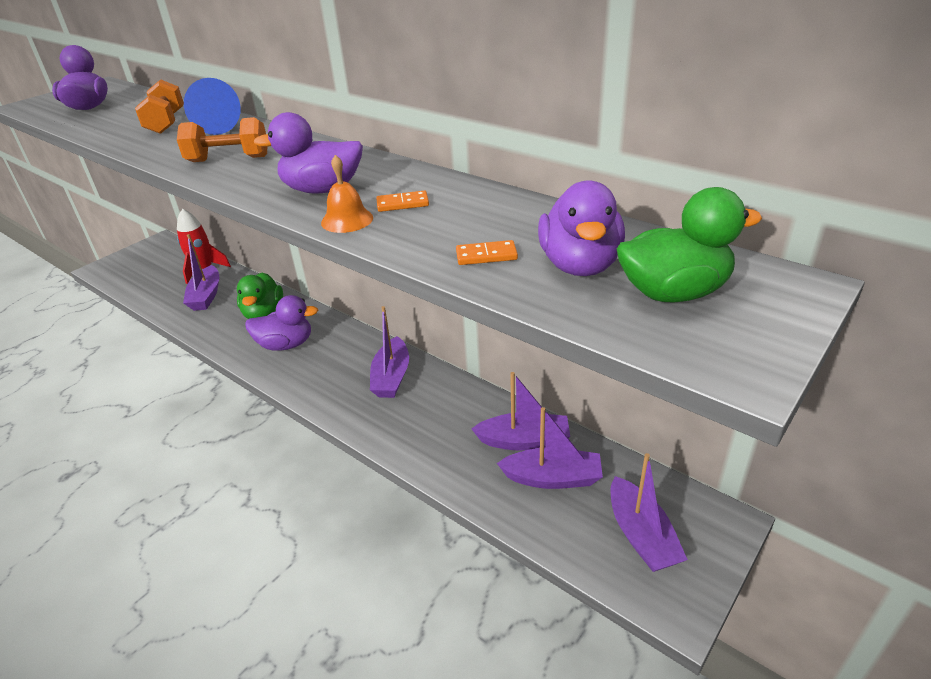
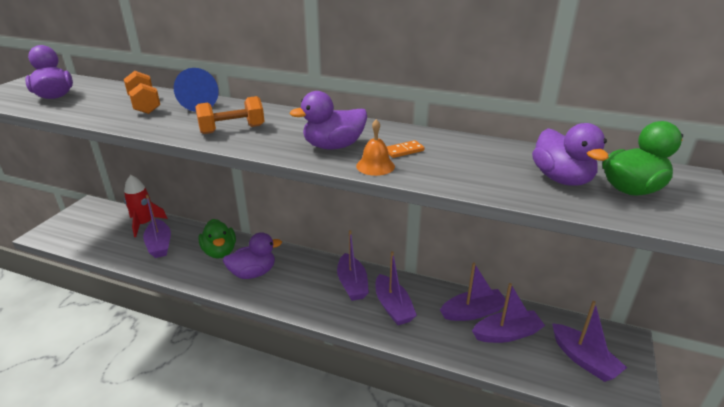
camera: 20 degrees left, 5 degrees down
orange domino [456,240,518,265] -> none
none -> purple boat [376,251,417,325]

